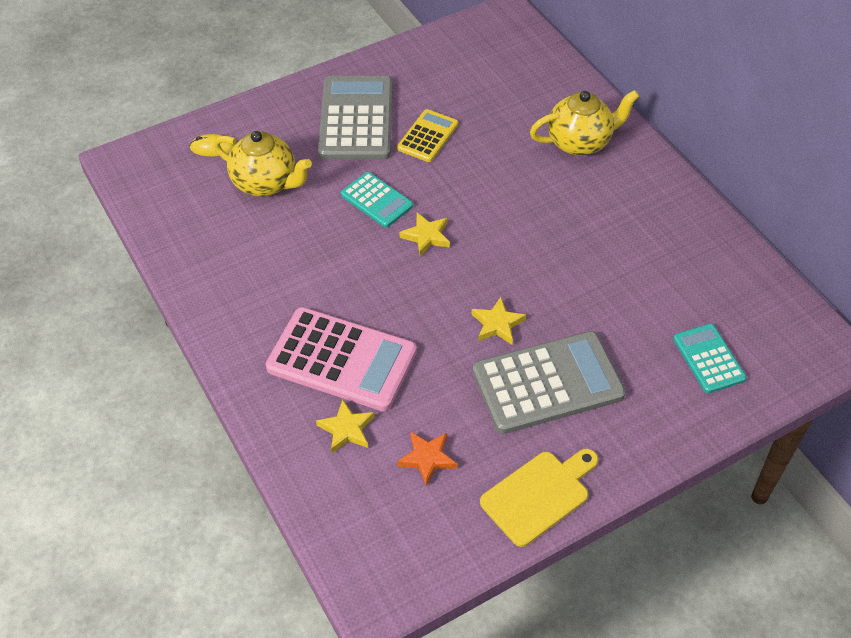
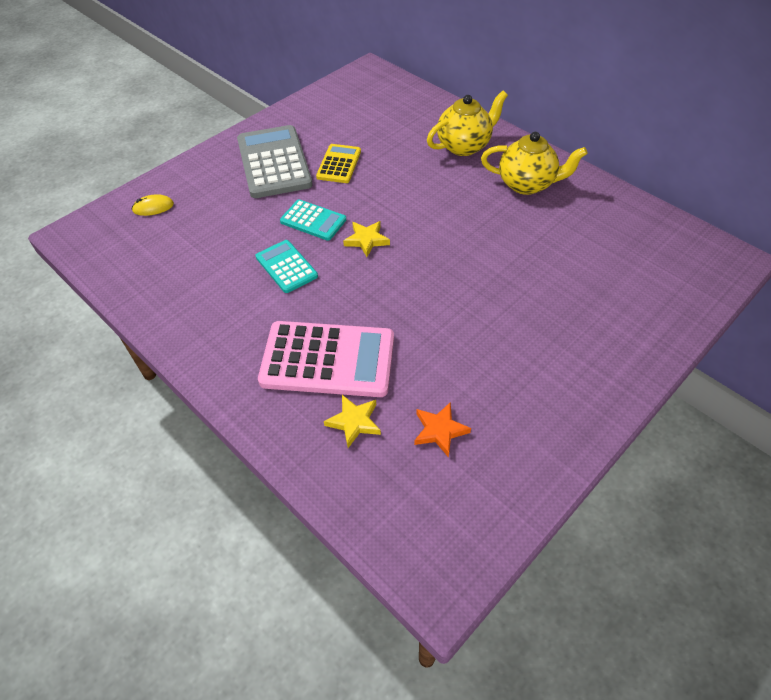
camera: 15 degrees left, 0 degrees up
yellow teapot [213,131,312,197] -> yellow teapot moved to [481,132,588,195]
yellow star [471,297,526,344] -> none
grey calculator [473,331,626,434] -> none
yellow cutting board [480,449,599,547] -> none
turquoise calculator [673,324,746,393] -> turquoise calculator moved to [256,240,318,293]

